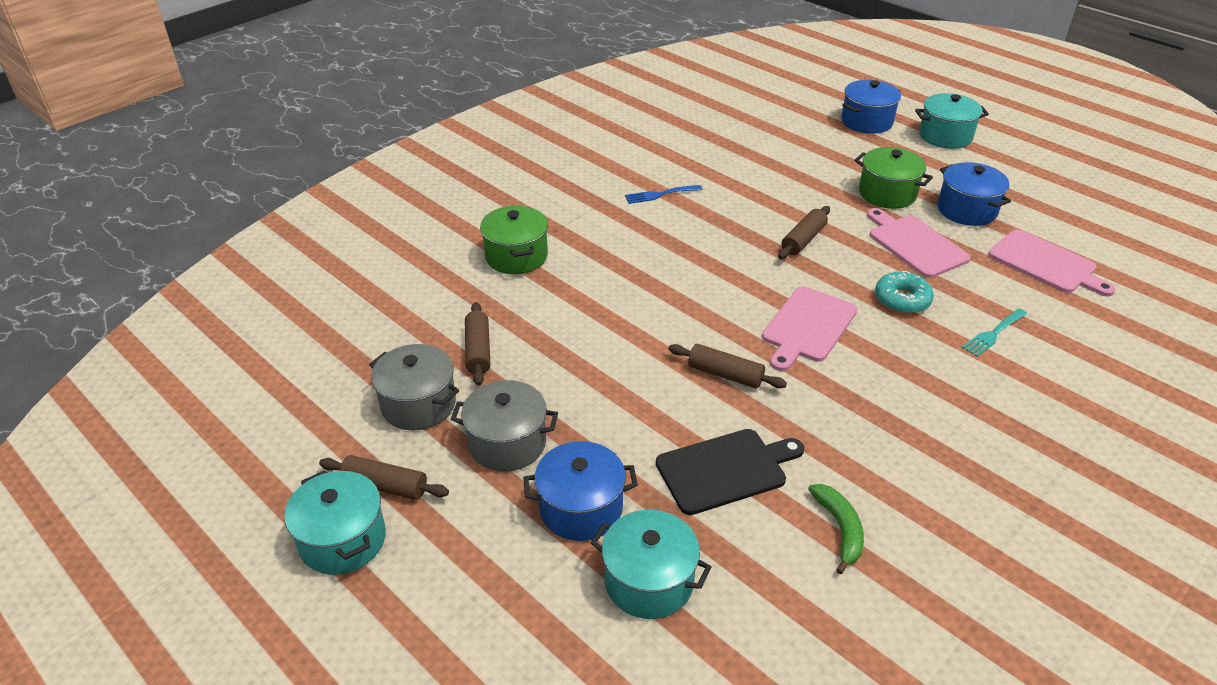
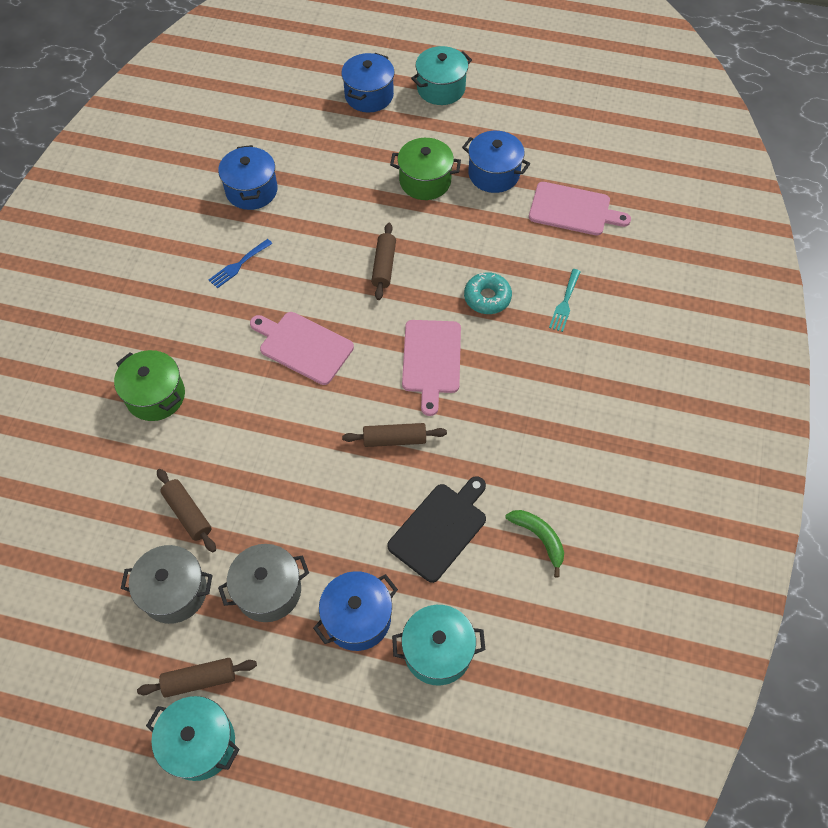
camera: 30 degrees left, 20 degrees up
pink cutting board [867,208,971,278] -> pink cutting board moved to [250,312,354,385]
none -> blue pot [218,145,277,210]

